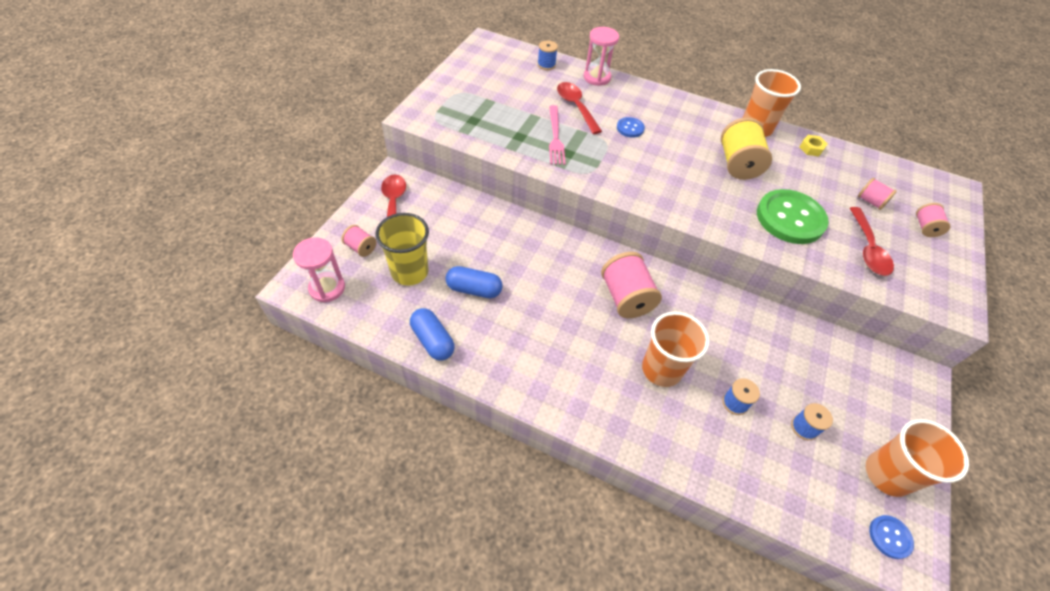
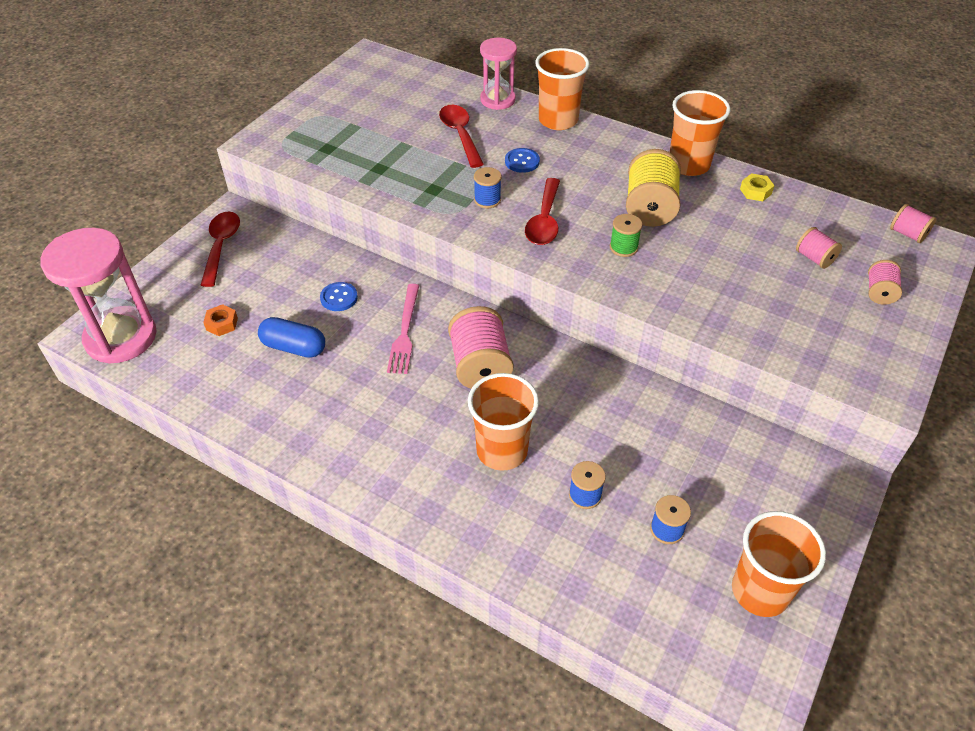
camera: 10 degrees right, 5 degrees down
pink hourglass [293,237,345,302] -> pink hourglass [40,228,156,364], size x1.66
pink spool [342,225,377,257] -> pink spool moved to [890,204,936,243]
yellow cup [375,213,429,286] -> orange nut [203,304,238,336]
blue capsule [410,308,455,361] -> none
blue spool [537,40,558,70] -> blue spool moved to [474,167,501,208]
pink fork [549,105,566,165] -> pink fork moved to [387,284,419,374]
green button [757,189,828,244] -> none
red spoon [850,207,894,276] -> red spoon moved to [525,178,560,245]
blue button [869,515,914,559] -> blue button moved to [320,282,358,311]
none -> orange cup [535,48,589,130]
none -> green spool [610,214,642,257]

